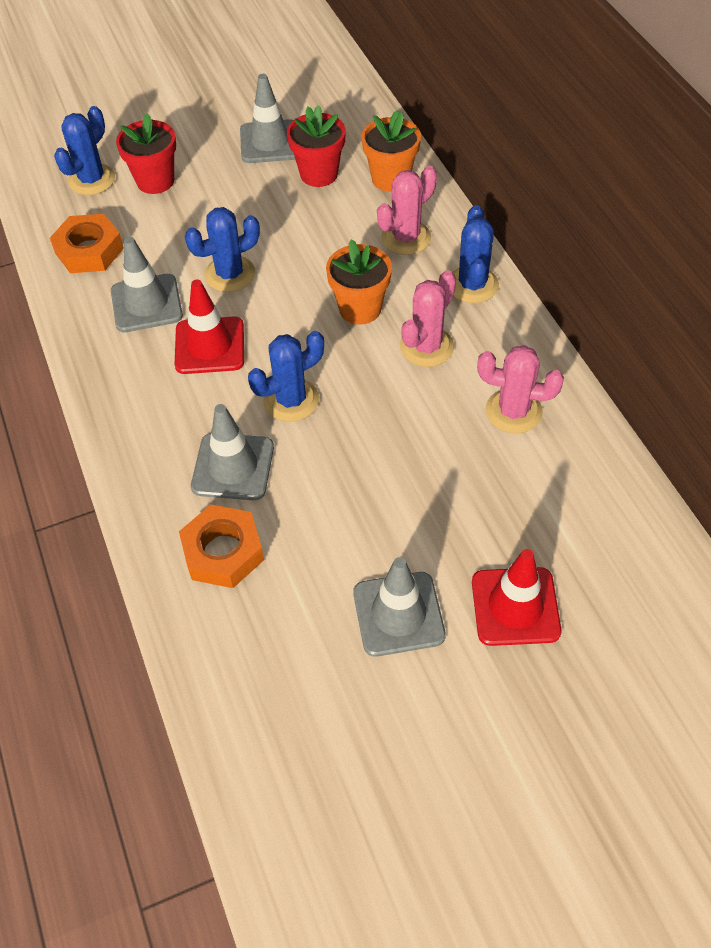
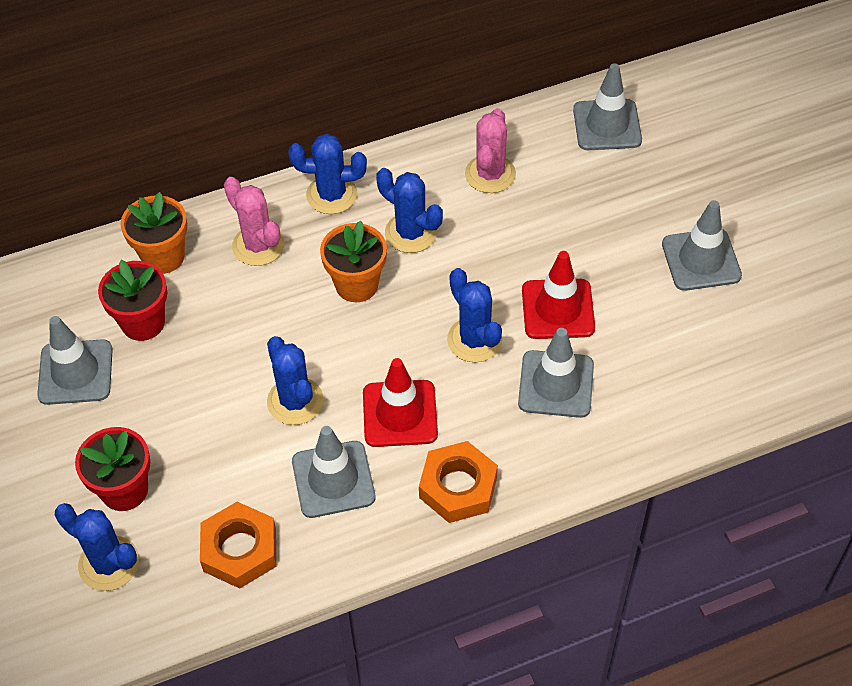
camera: 90 degrees left, 0 degrees up
orange nut [179,505,264,588] -> orange nut moved to [419,441,498,523]
pink cactus [400,270,456,367] -> blue cactus [376,168,443,253]
red traffic cone [472,549,562,646] -> red traffic cone moved to [522,251,595,339]
none -> grey traffic cone [573,63,642,150]

